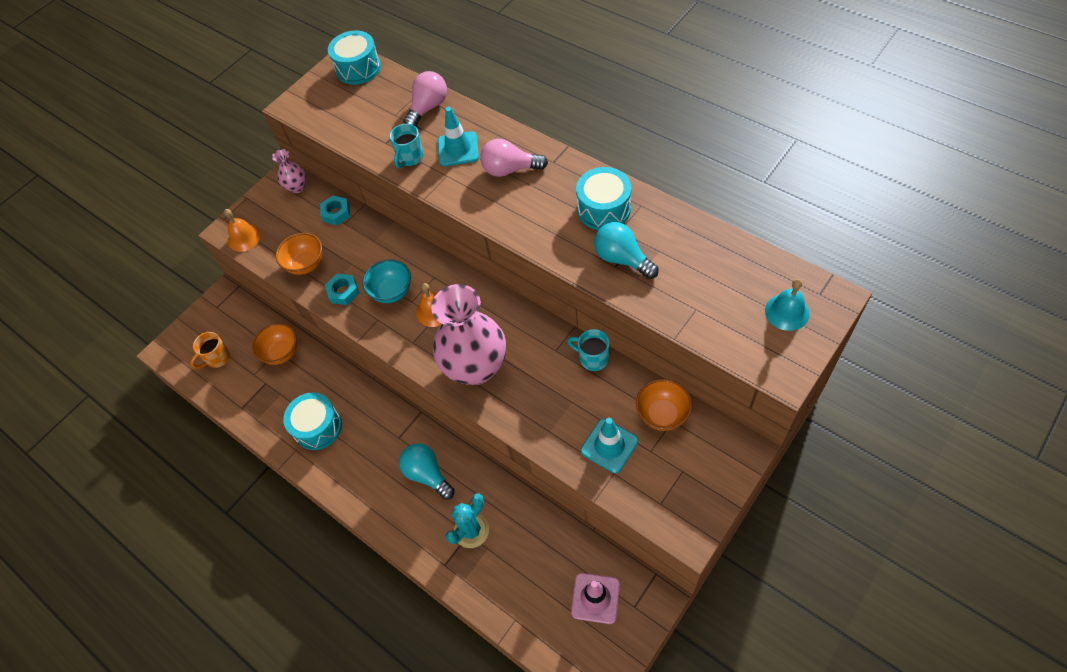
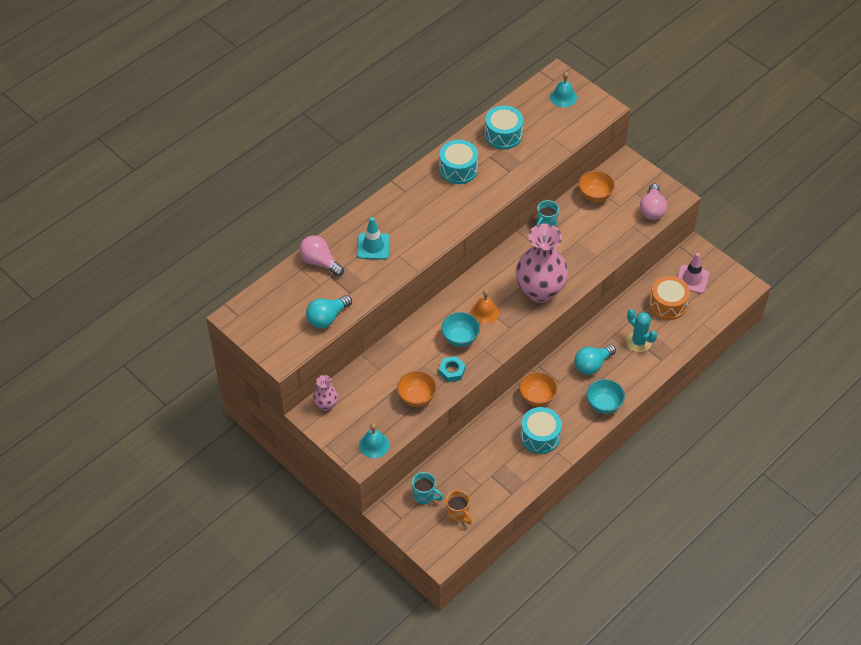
camera: 90 degrees left, 5 degrees down
orange bell [224,209,261,252] -> turquoise bell [359,423,389,458]
orange bowl [252,323,297,365] -> orange bowl moved to [519,372,558,406]
turquoise nut [320,195,350,225] -> none
turquoise drum [328,31,381,85] -> turquoise drum moved to [485,106,523,149]
turquoise mug [389,124,424,168] -> turquoise mug moved to [412,472,444,504]
pink light bulb [480,139,548,177] -> pink light bulb moved to [640,184,667,220]
turquoise traffic cone [581,418,638,473] -> none
turquoise light bulb [594,222,659,279] -> turquoise light bulb moved to [306,295,352,328]
none -> turquoise bowl [586,379,625,414]
none -> orange drum [649,276,690,320]

